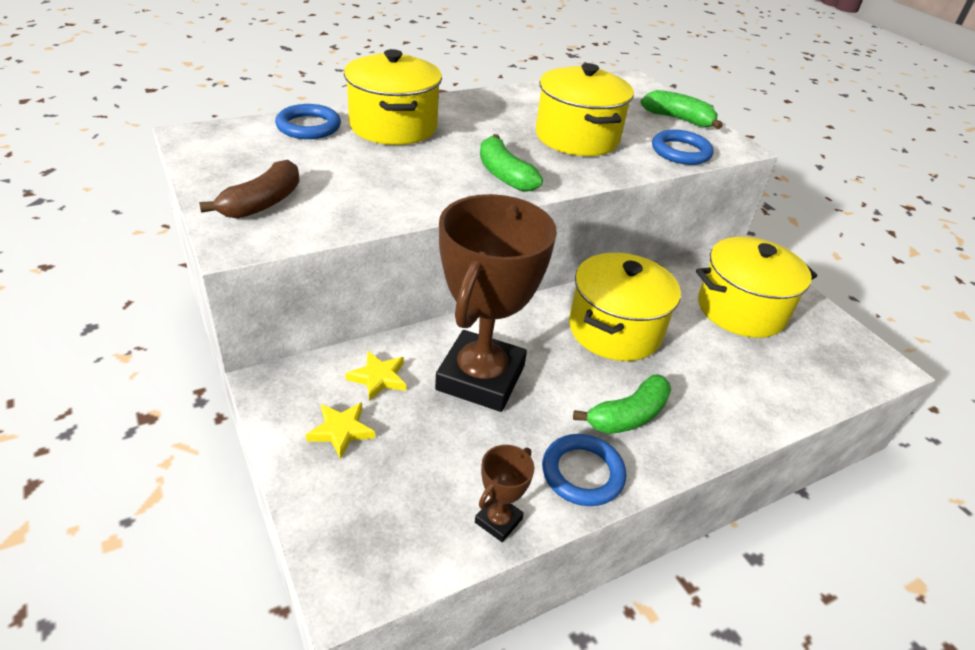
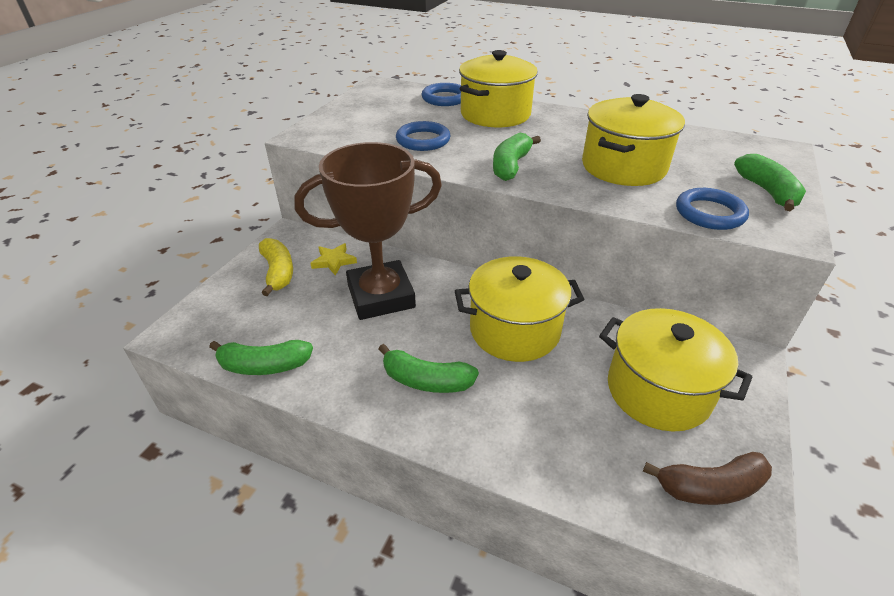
camera: 55 degrees right, 0 degrees up
brown banana [199,160,300,219] -> brown banana moved to [643,452,772,505]
yellow star [306,402,375,459] -> yellow banana [259,238,293,296]
brown trophy [475,445,534,542] -> green banana [209,340,313,375]
blue ring [542,434,626,506] -> blue ring moved to [396,121,450,151]

